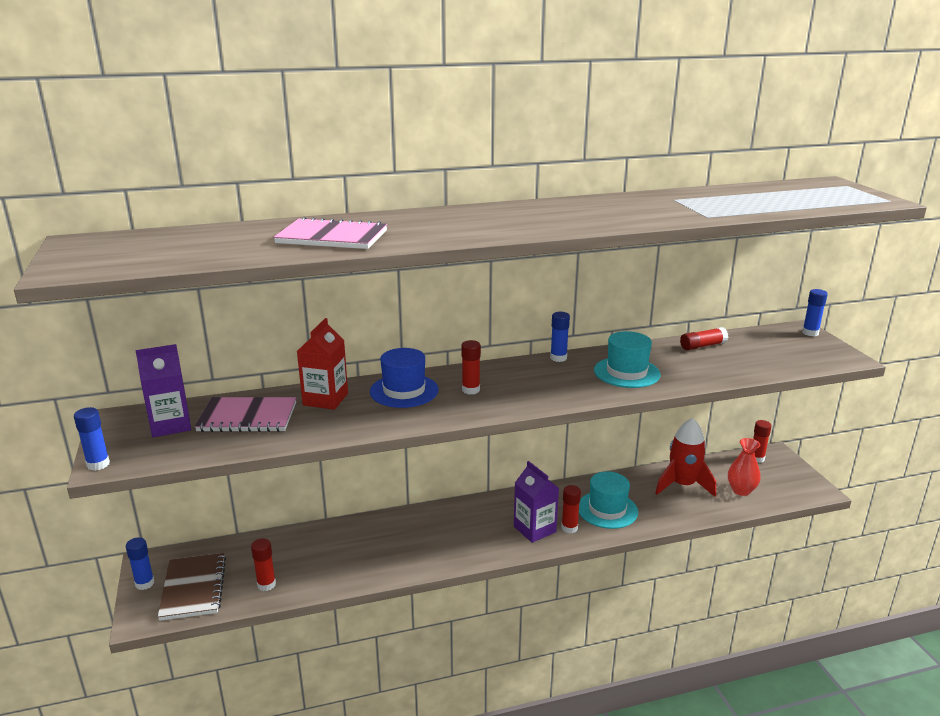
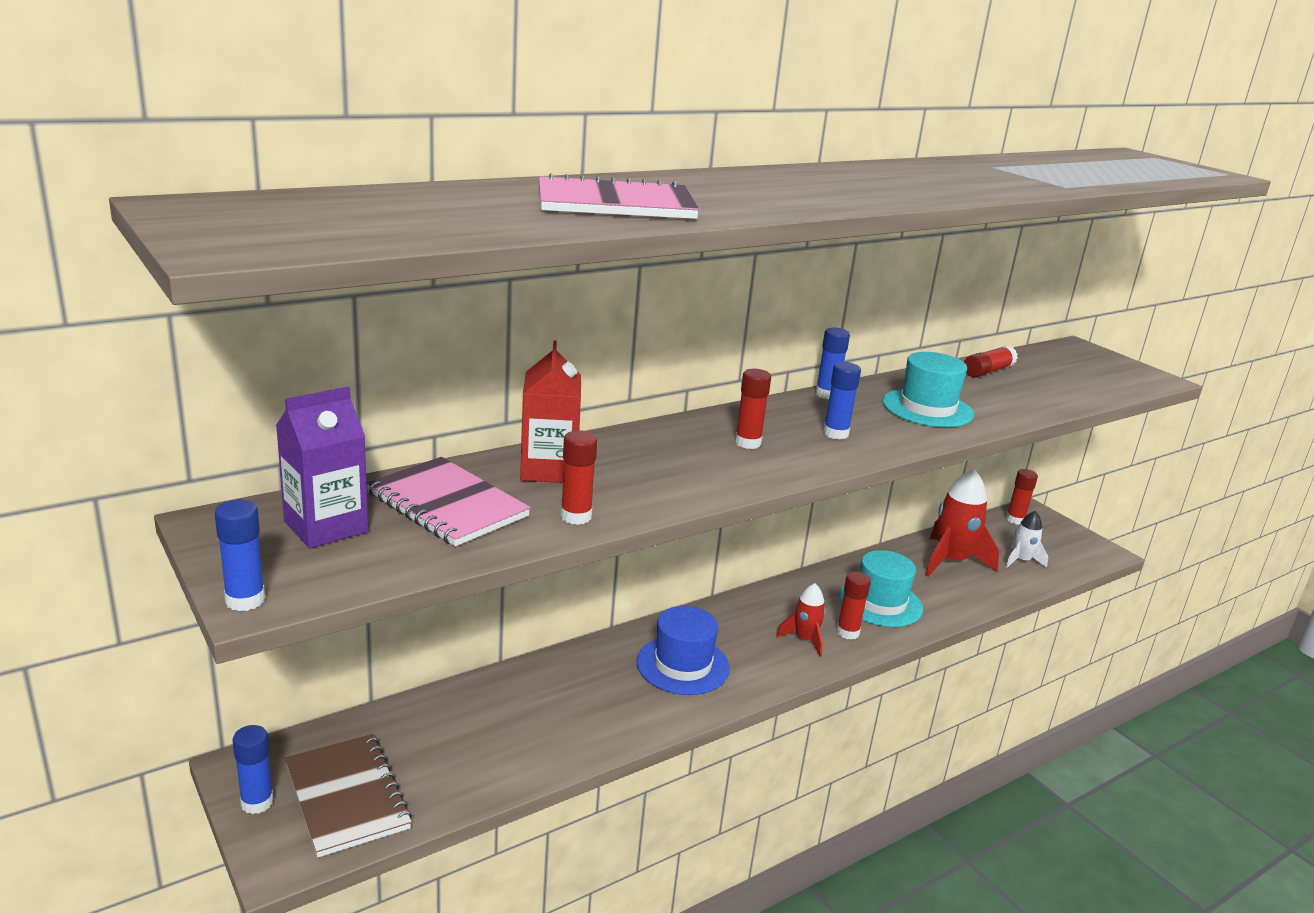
camera: 20 degrees left, 0 degrees up
pink notebook [195,397,296,432] -> pink notebook turned 60 degrees clockwise [367,457,531,546]
red glue stick [251,538,276,591] -> red glue stick moved to [561,430,597,525]
blue hat [370,348,439,408] -> blue hat moved to [637,606,730,695]
purple carton [514,461,559,543] -> red rocket [776,583,826,657]
red vase [728,438,761,496] -> white rocket [1006,511,1048,568]
blue glue stick [802,289,828,336] -> blue glue stick moved to [823,362,861,440]

